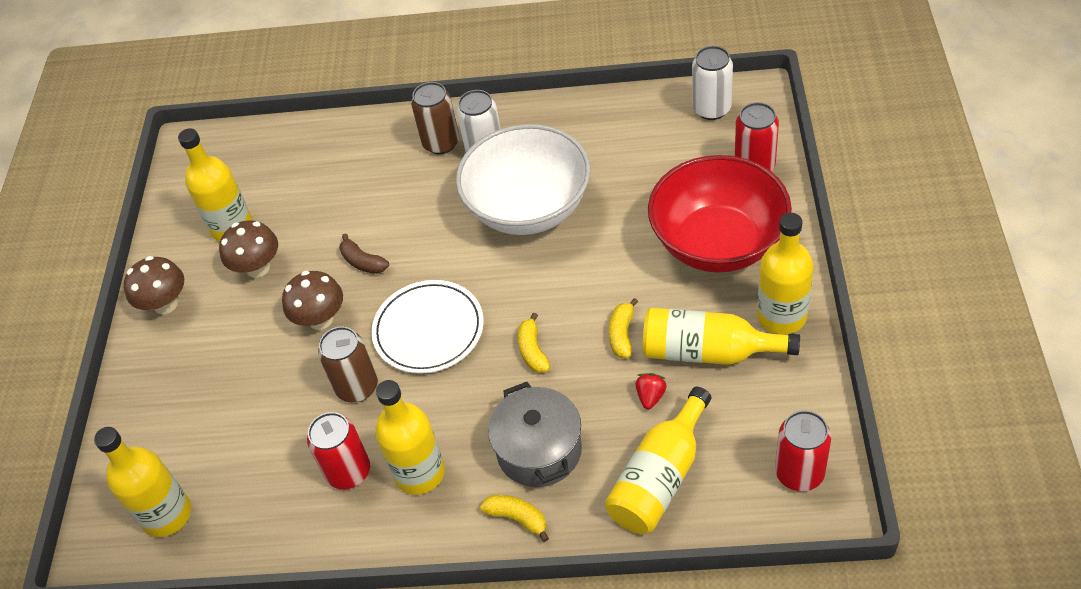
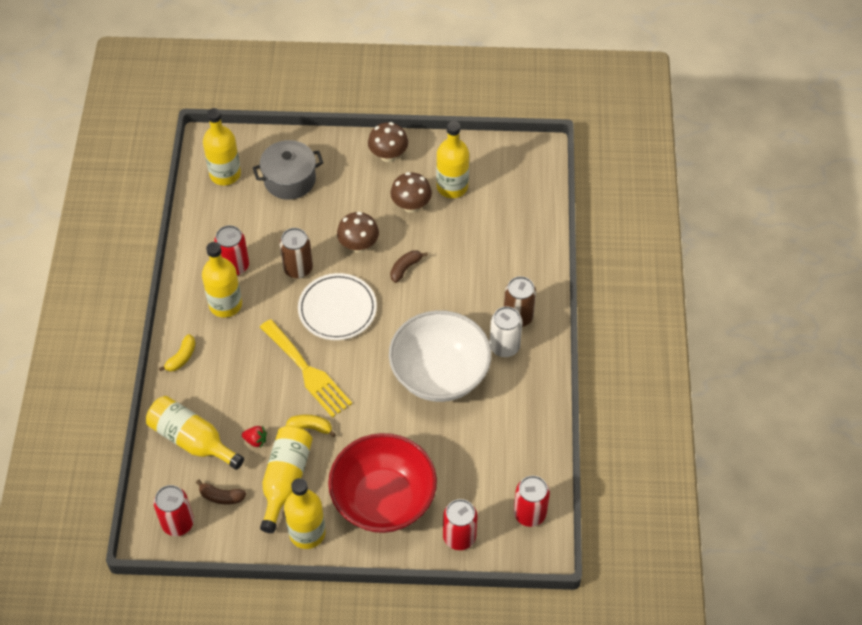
camera: 85 degrees right, 5 degrees up
grey pot [488,382,582,487] -> grey pot moved to [252,140,324,200]
yellow banana [518,313,550,373] -> yellow fork [260,319,352,418]
white can [692,46,733,120] -> red can [514,476,550,527]
none -> brown banana [196,479,246,504]

